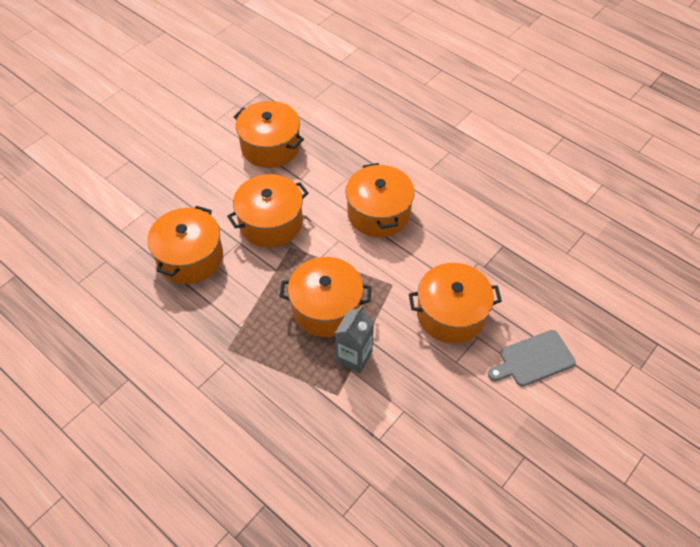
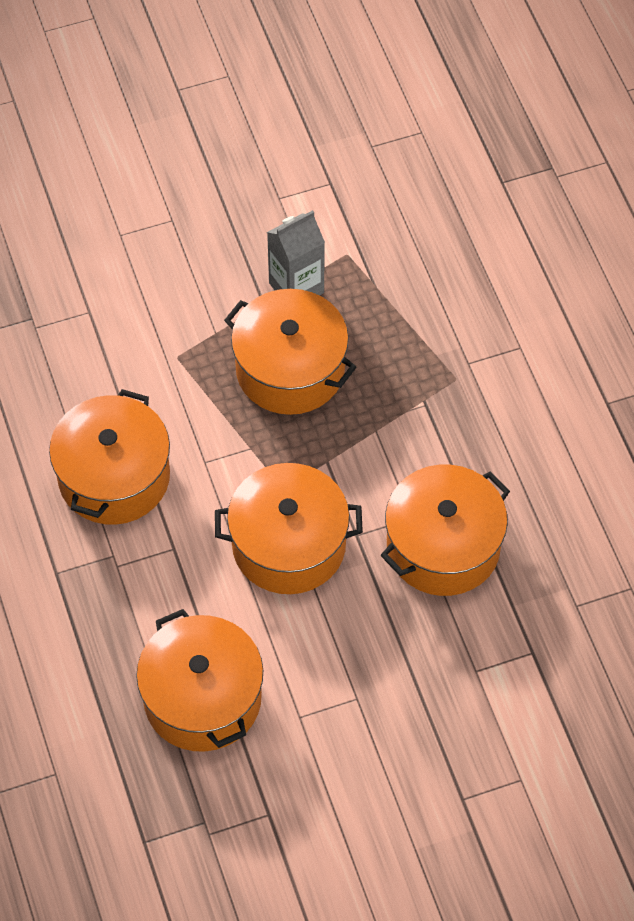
camera: 150 degrees left, 5 degrees up
orange pot [409,263,502,344] -> none
grey cutting board [488,330,576,387] -> none

